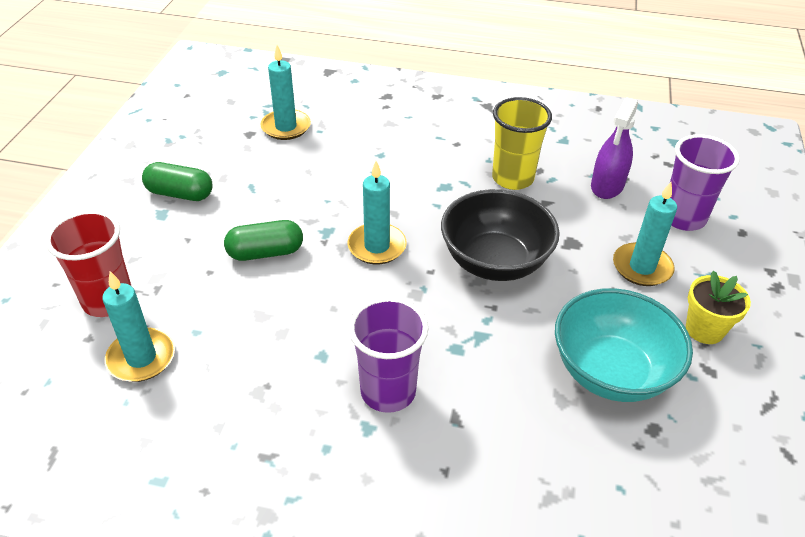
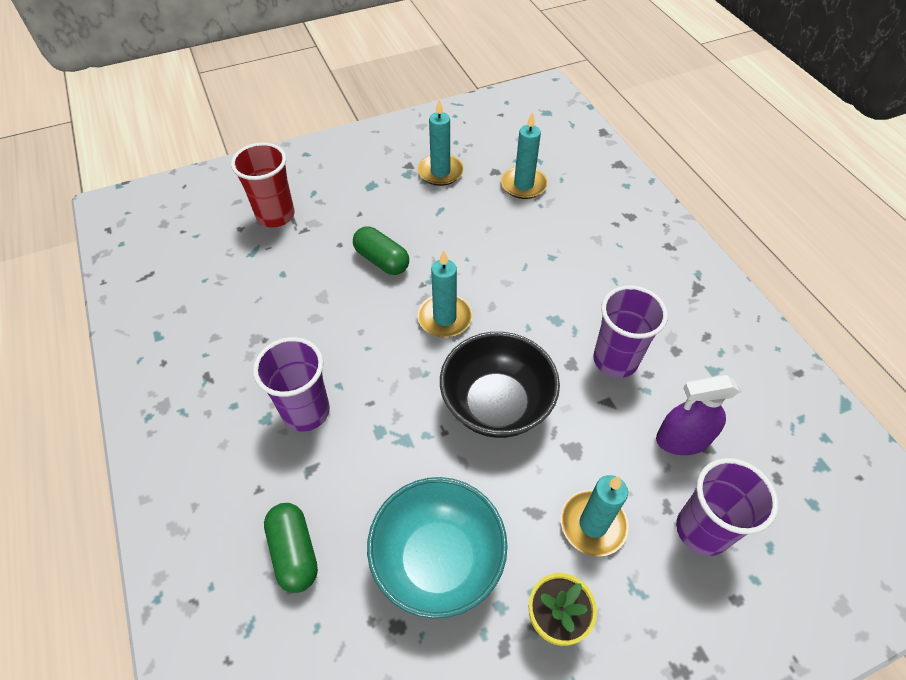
camera: 55 degrees right, 10 degrees up
turquoise candle [102,271,175,382] -> turquoise candle moved to [418,99,463,186]
green capsule [142,162,213,201] -> green capsule moved to [264,503,318,593]
yellow cup [492,97,552,190] -> purple cup [593,285,668,378]

